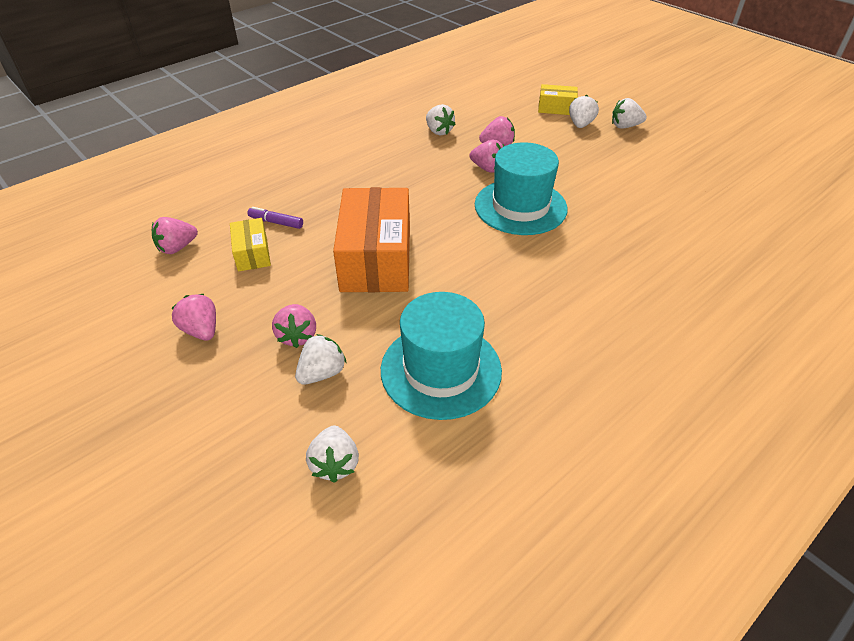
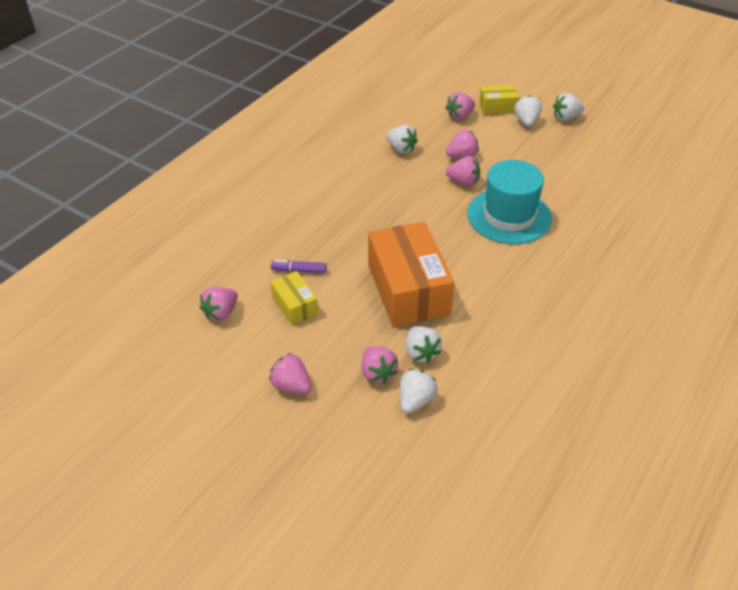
camera: 15 degrees left, 0 degrees up
white strawberry [306,425,359,483] -> white strawberry moved to [406,326,442,363]
turquoise hat [381,292,502,420] -> none
none -> pink strawberry [445,92,475,120]

